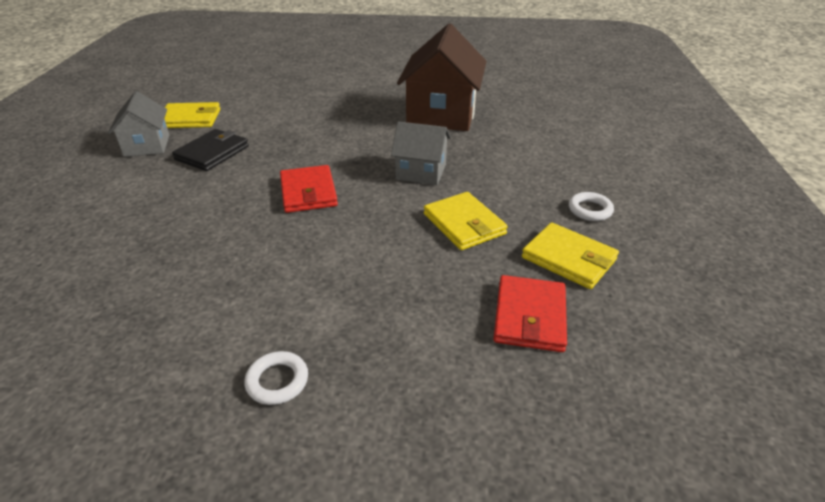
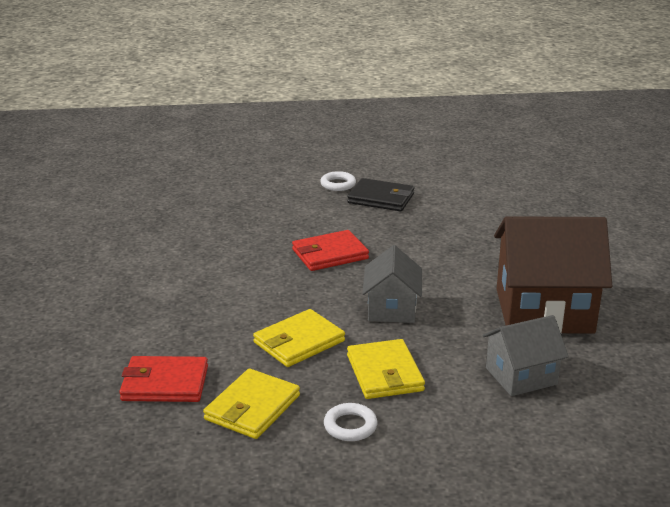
camera: 80 degrees right, 10 degrees down
grey house [108,91,169,157] -> grey house moved to [482,315,569,396]
yellow wallet [164,102,220,128] -> yellow wallet moved to [347,339,425,399]
white ring [244,351,308,405] -> white ring moved to [320,171,356,191]

